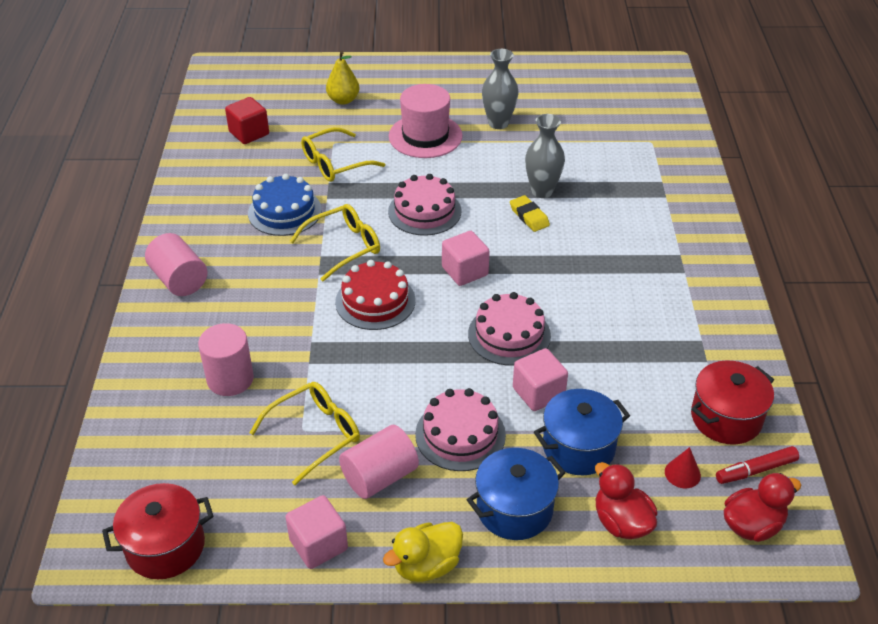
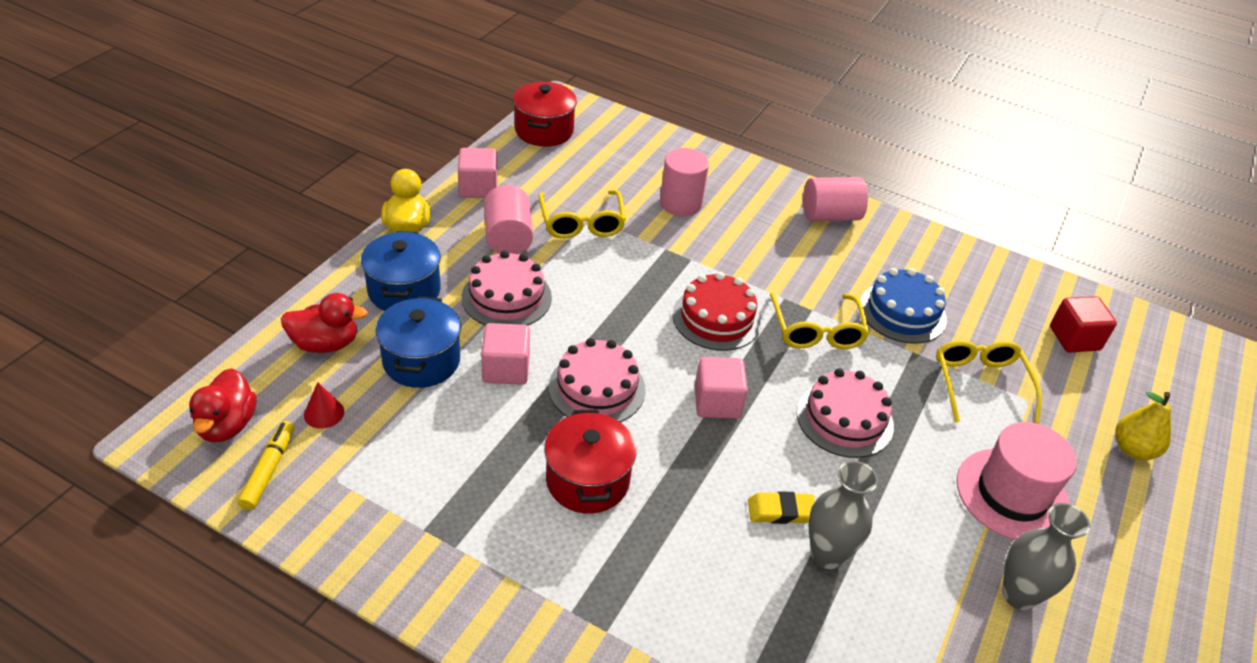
camera: 115 degrees right, 0 degrees up
red pot [691,360,774,445] -> red pot moved to [544,409,636,514]
red marker [716,446,799,484] -> yellow marker [238,421,294,510]

